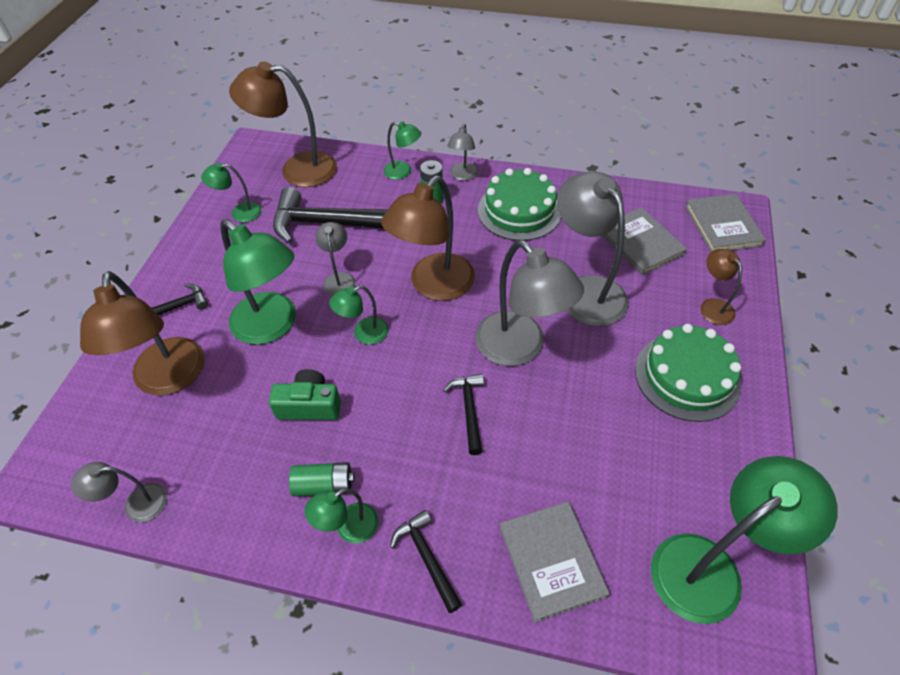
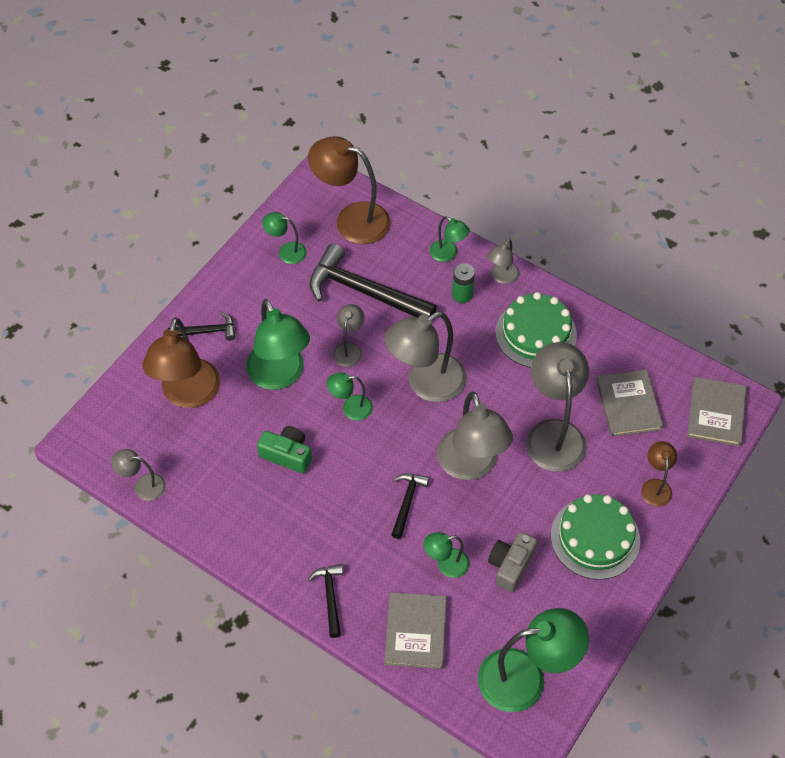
camera: 20 degrees right, 5 degrees up
green battery [289,462,354,497] -> none
green lamp [305,488,379,543] -> green lamp moved to [424,532,470,578]
brown lamp [381,176,475,301] -> grey lamp [384,312,467,402]
none -> grey camera [488,532,537,593]

